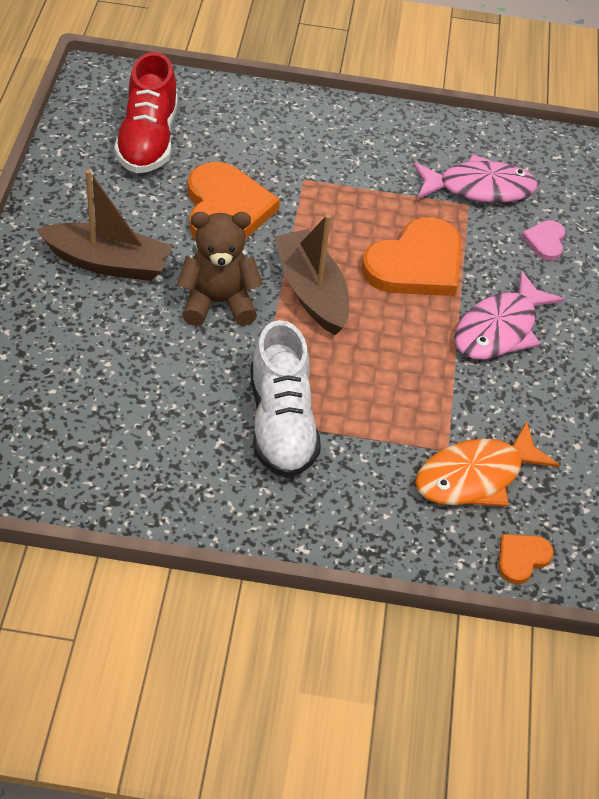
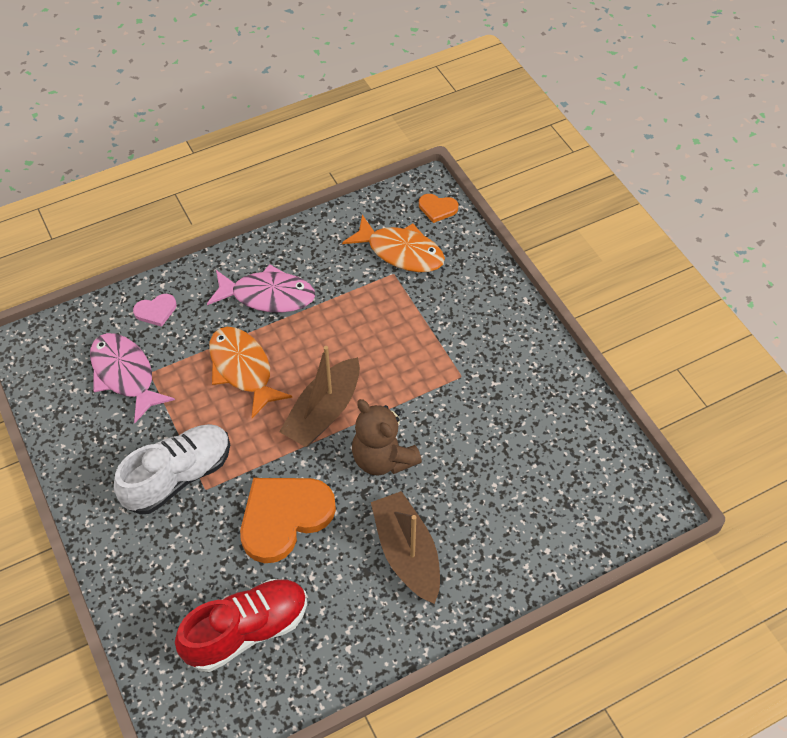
camera: 120 degrees left, 5 degrees up
white shoe [251,320,321,478] -> white shoe moved to [114,424,230,515]
orange heart [361,217,461,296] -> orange fish [209,327,292,418]

